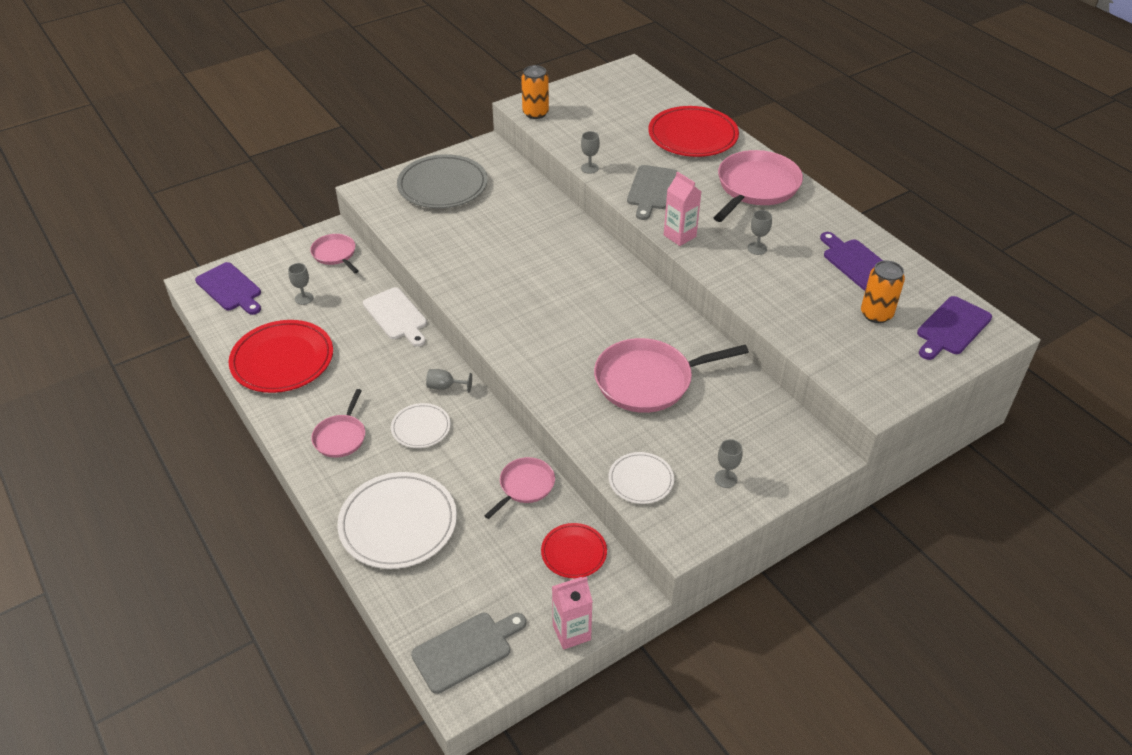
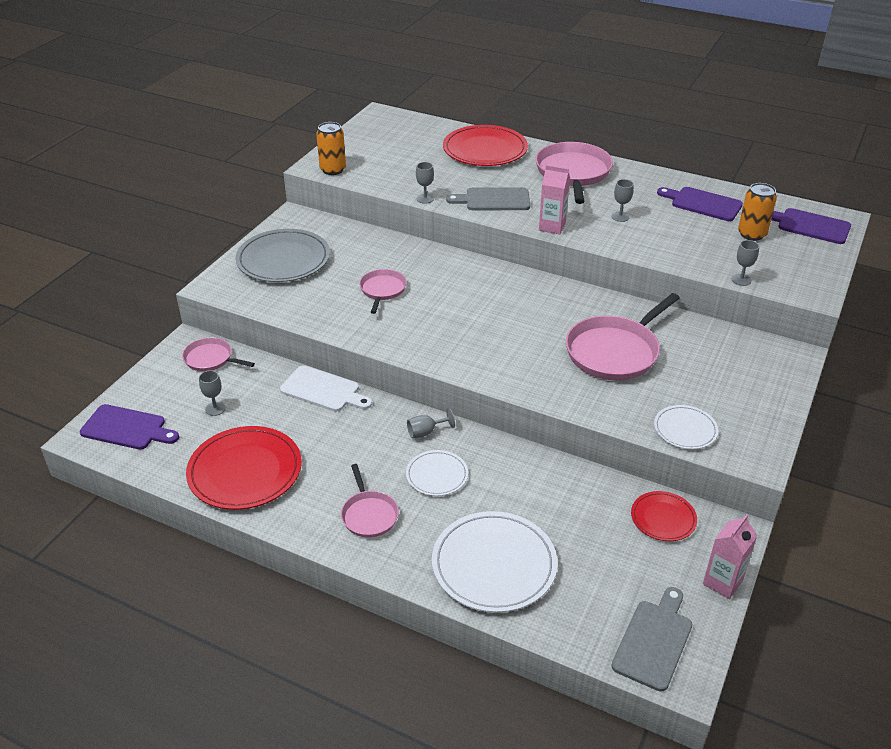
camera: 30 degrees left, 5 degrees down
pink pan [484,457,555,519] -> pink pan moved to [359,269,407,314]
grey cutting board [627,165,677,220] -> grey cutting board turned 105 degrees clockwise [446,187,530,210]
grey goblet [715,439,742,488] -> grey goblet moved to [731,240,759,286]
purple cutting board [917,296,992,360] -> purple cutting board turned 105 degrees clockwise [771,208,851,244]

